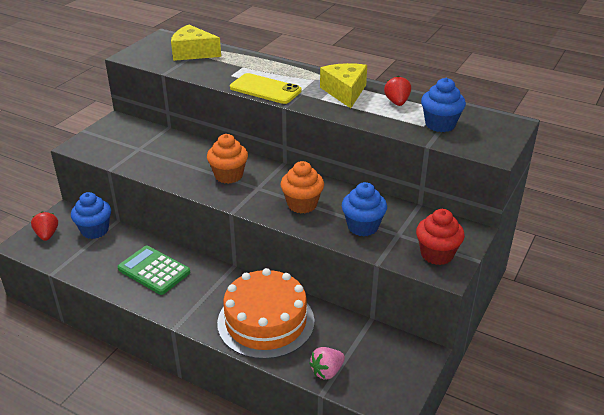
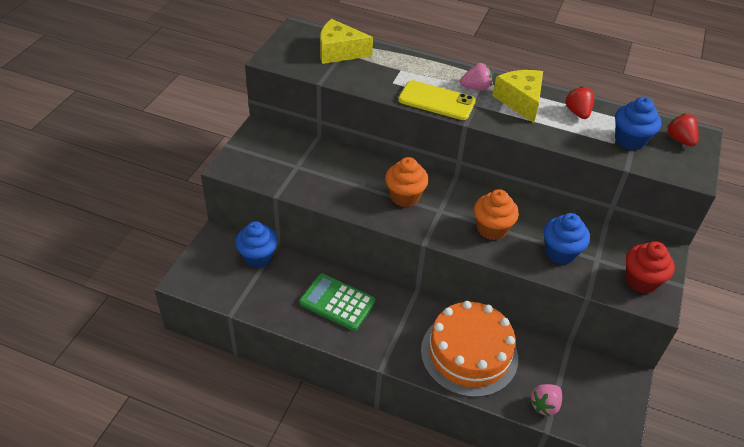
camera: 10 degrees left, 10 degrees up
red strawberry [31,212,58,241] -> red strawberry moved to [667,113,699,147]
none -> pink strawberry [460,63,492,91]

